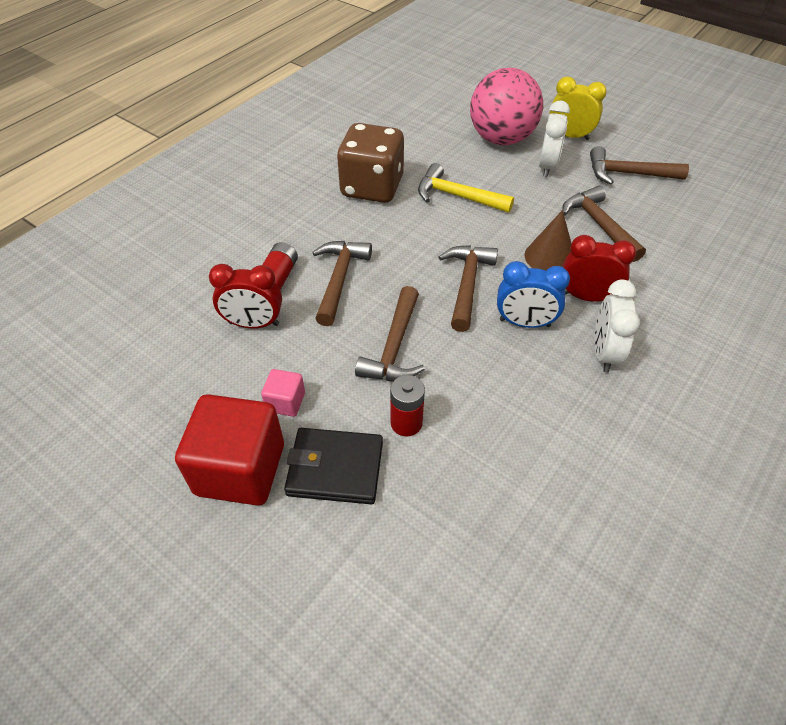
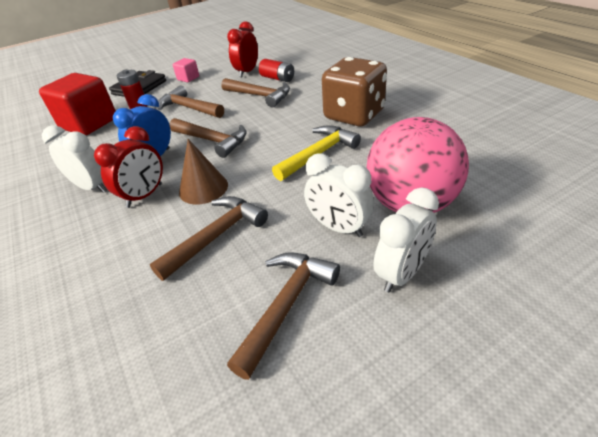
camera: 115 degrees right, 10 degrees down
red cube [175,394,284,506] -> red cube moved to [39,73,116,135]
yellow clock [549,77,607,140] -> white clock [374,187,439,292]
brown hammer [562,186,646,262] -> brown hammer turned 45 degrees counterclockwise [150,196,268,281]

